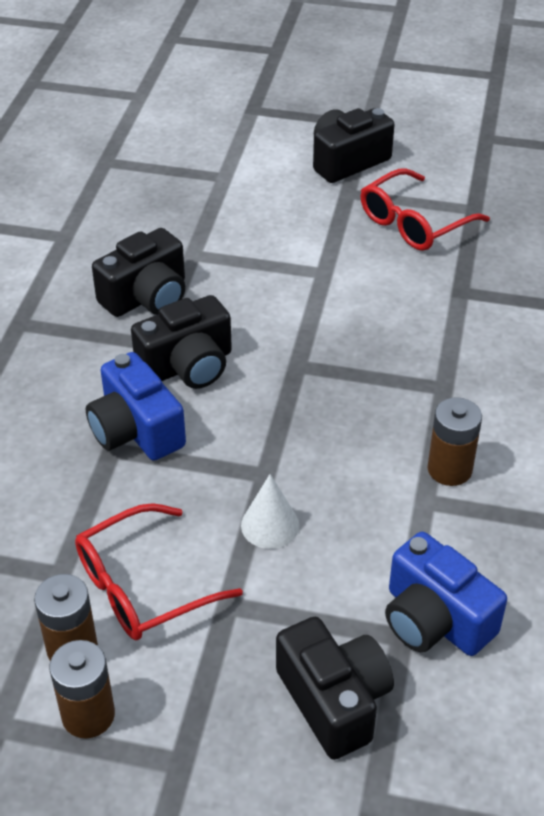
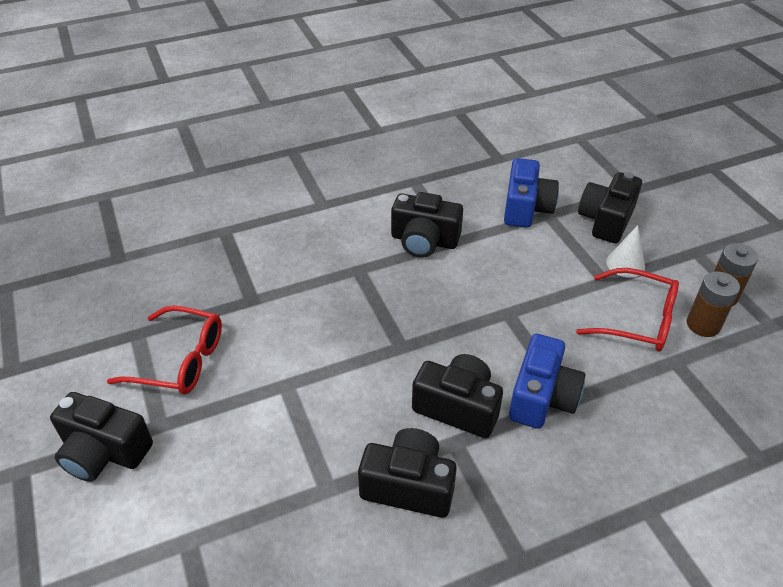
camera: 125 degrees left, 0 degrees up
white cone [241,474,299,549] -> white cone moved to [606,225,645,278]
brown battery [427,397,482,486] -> black camera [391,192,463,258]

